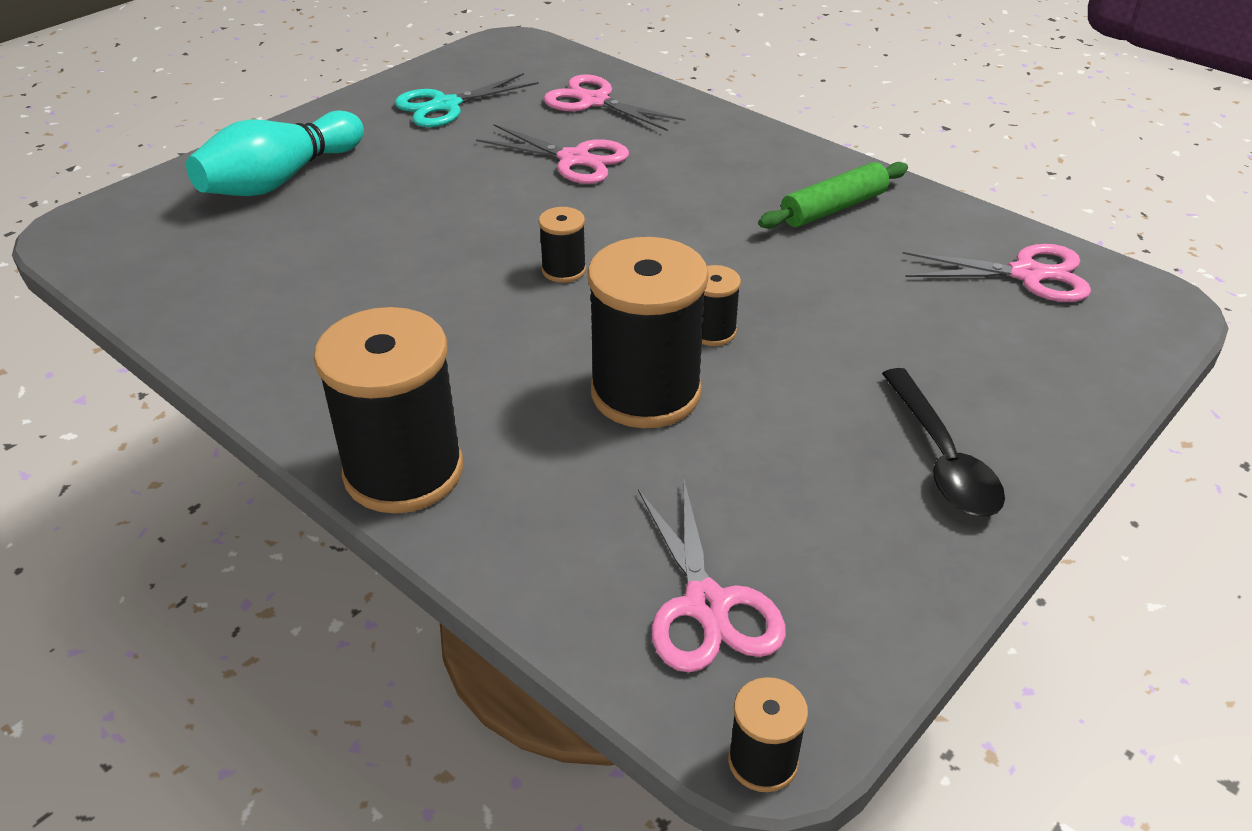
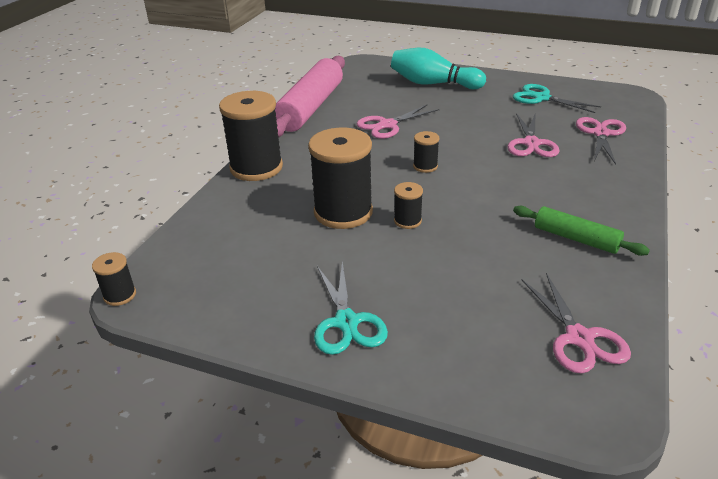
camera: 70 degrees right, 5 degrees down
pink scissors [638,481,786,672] -> pink scissors moved to [357,104,439,139]
black spoon [882,368,1005,517] -> turquoise scissors [314,261,388,355]
none -> pink rolling pin [275,56,345,137]

